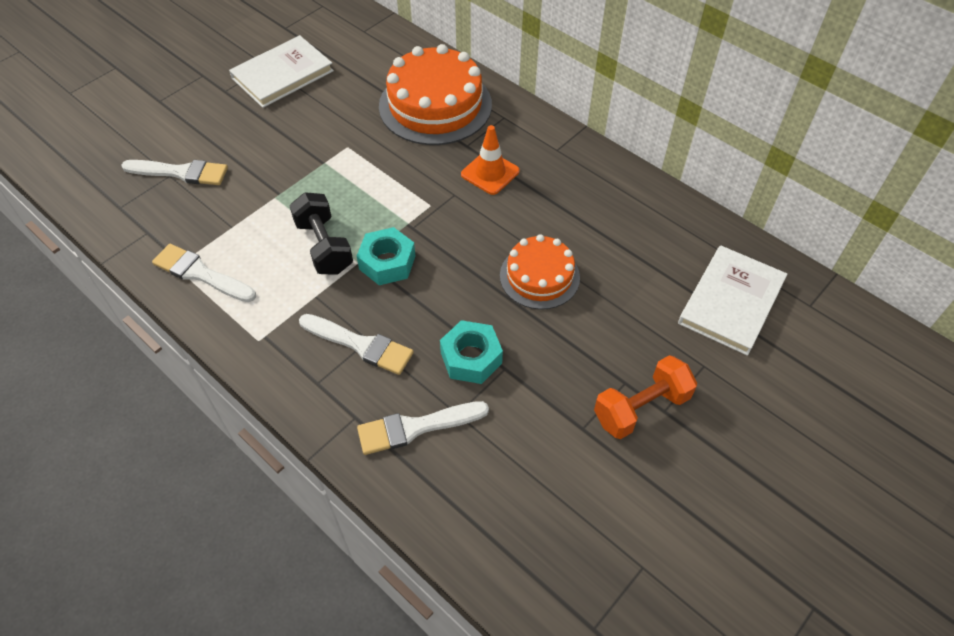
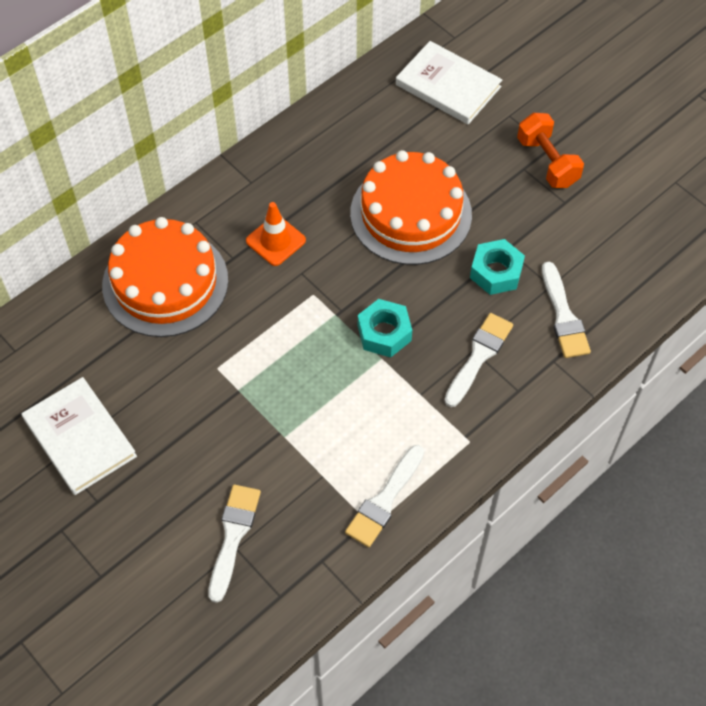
camera: 85 degrees left, 5 degrees up
black dumbbell [290,192,353,274] -> none
orange cake [500,234,580,309] -> orange cake [350,150,472,265], size x1.66

